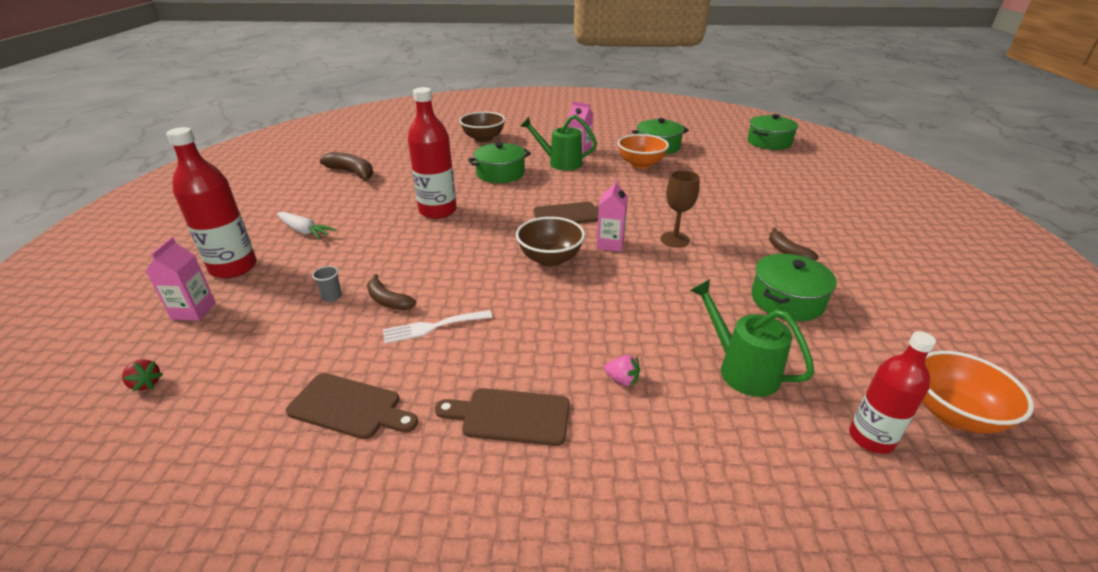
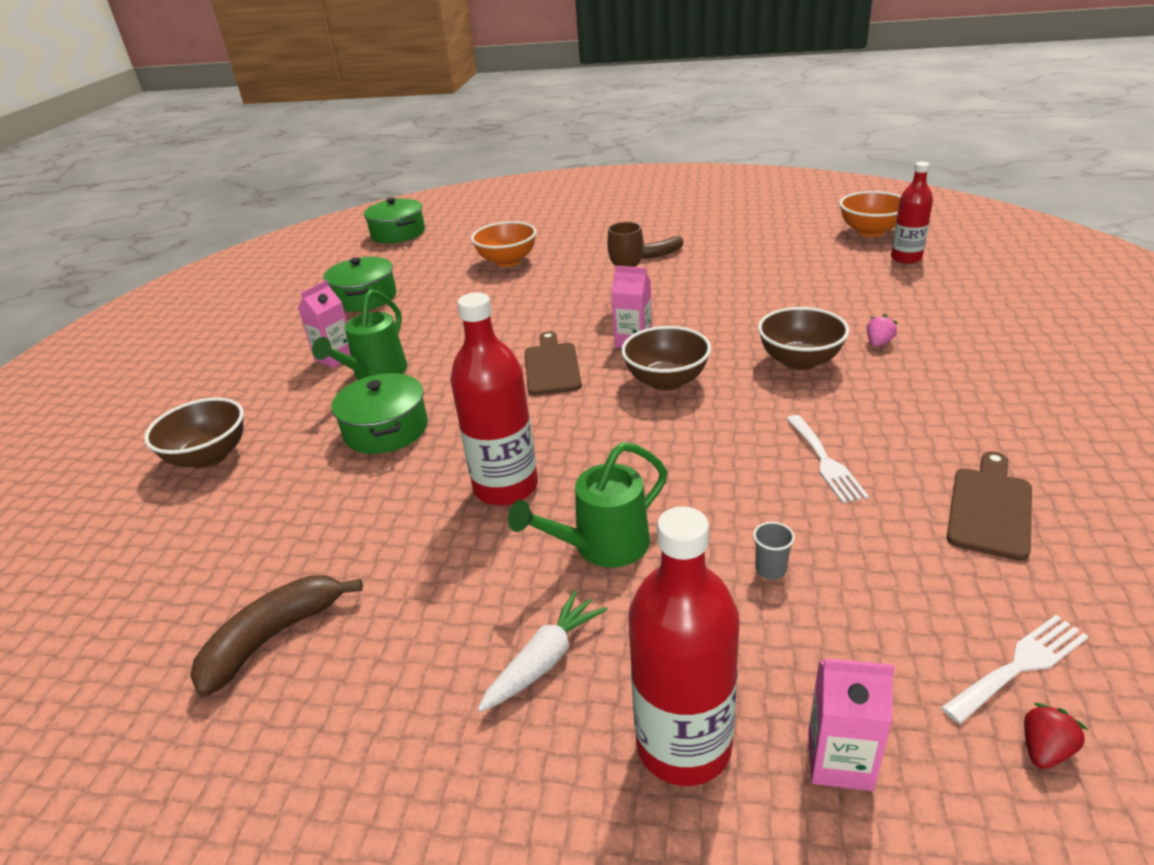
camera: 80 degrees left, 0 degrees up
brown banana [367,274,416,310] -> none
brown cutting board [435,388,570,446] -> none
orange bowl [618,134,669,169] -> orange bowl moved to [471,221,536,267]
green watering can [690,279,815,397] -> green watering can moved to [508,442,667,568]
green pot [752,254,837,321] -> none
none -> brown bowl [758,307,849,370]
none -> white fork [941,615,1089,724]

